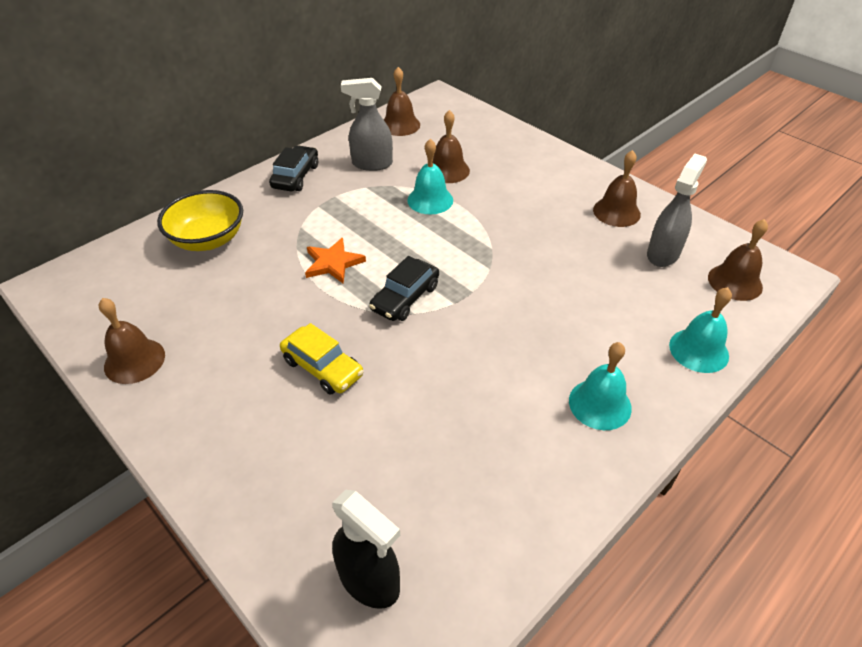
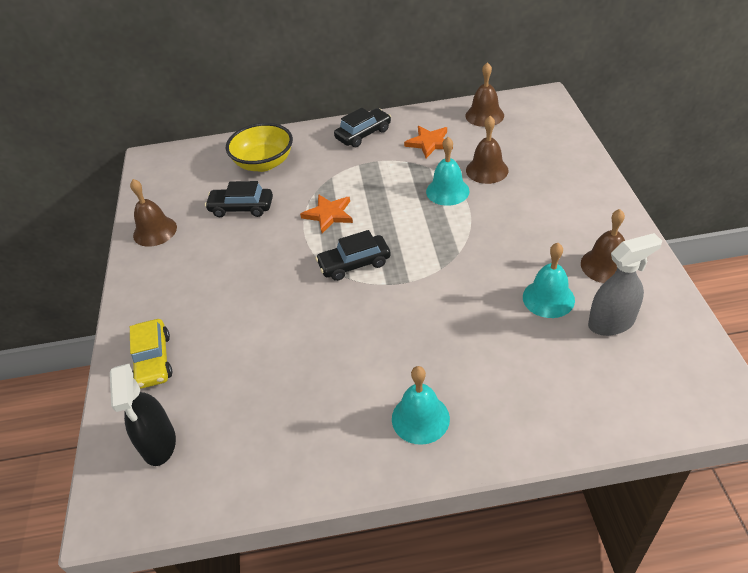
camera: 40 degrees right, 0 degrees up
yellow car [280,323,364,395] -> yellow car moved to [130,319,172,389]
grey spray bottle [341,78,393,171] -> orange star [404,126,453,158]
turquoise bell [669,287,732,373] -> turquoise bell moved to [523,243,575,318]
brown bell [708,219,768,301] -> none
none -> black car [205,181,273,217]

